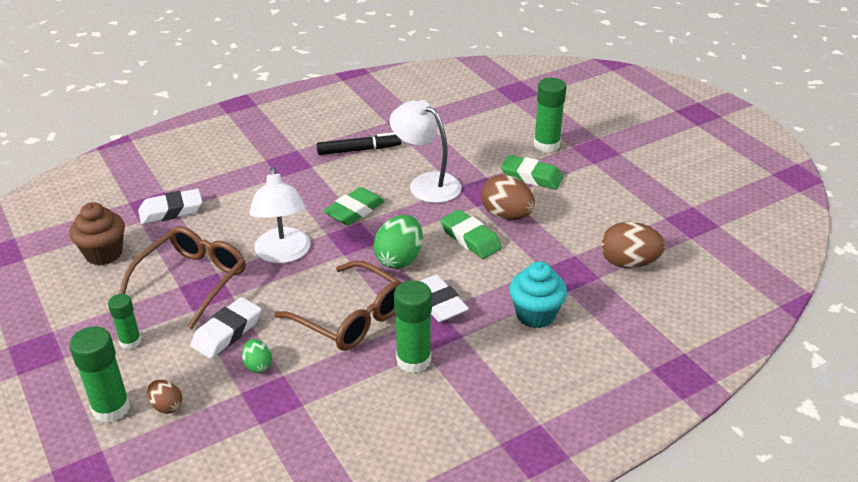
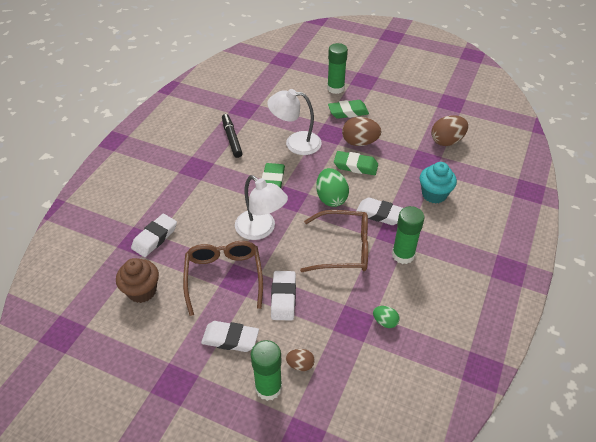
camera: 35 degrees left, 10 degrees up
green glue stick [108,294,141,349] -> white eraser [201,321,259,352]
green egg [242,339,272,373] -> green egg moved to [373,306,399,328]
black marker [317,132,401,155] -> black marker turned 60 degrees counterclockwise [222,114,243,158]

